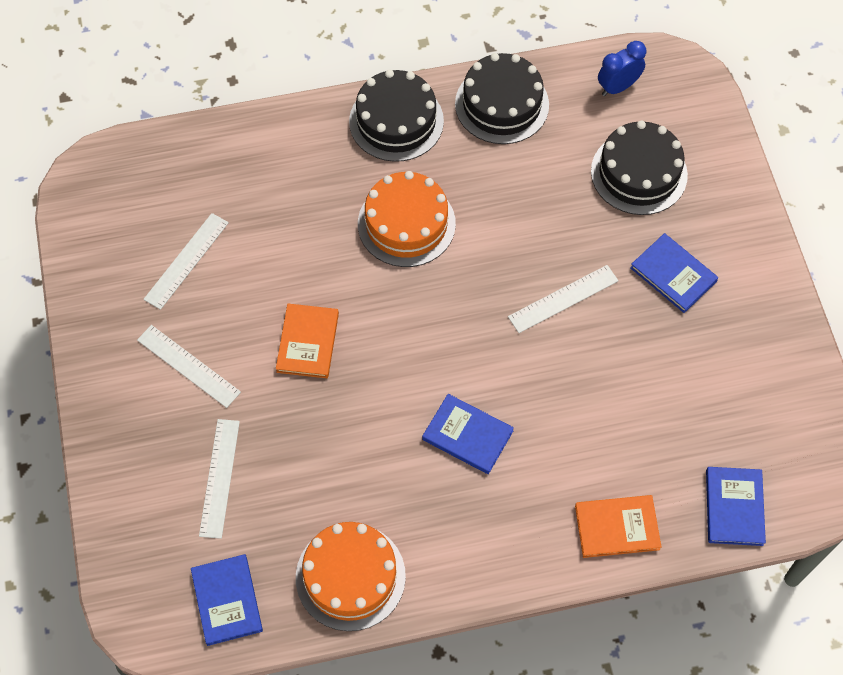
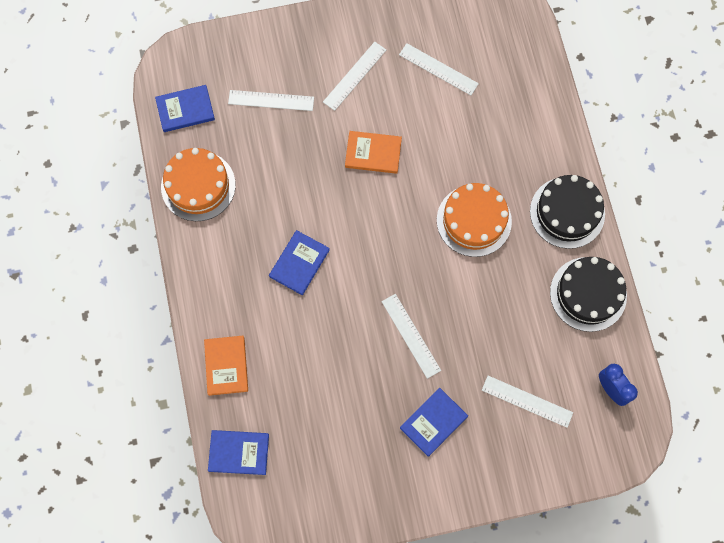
camera: 90 degrees right, 10 degrees up
black cake [591,121,688,215] -> white ruler [482,376,573,428]

